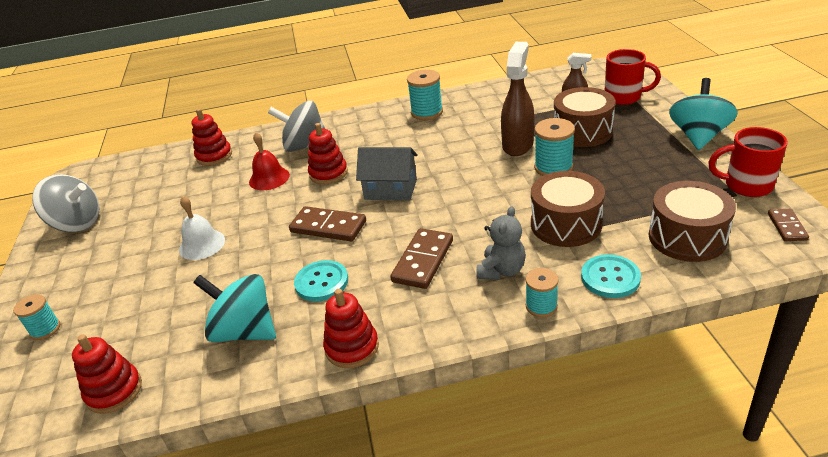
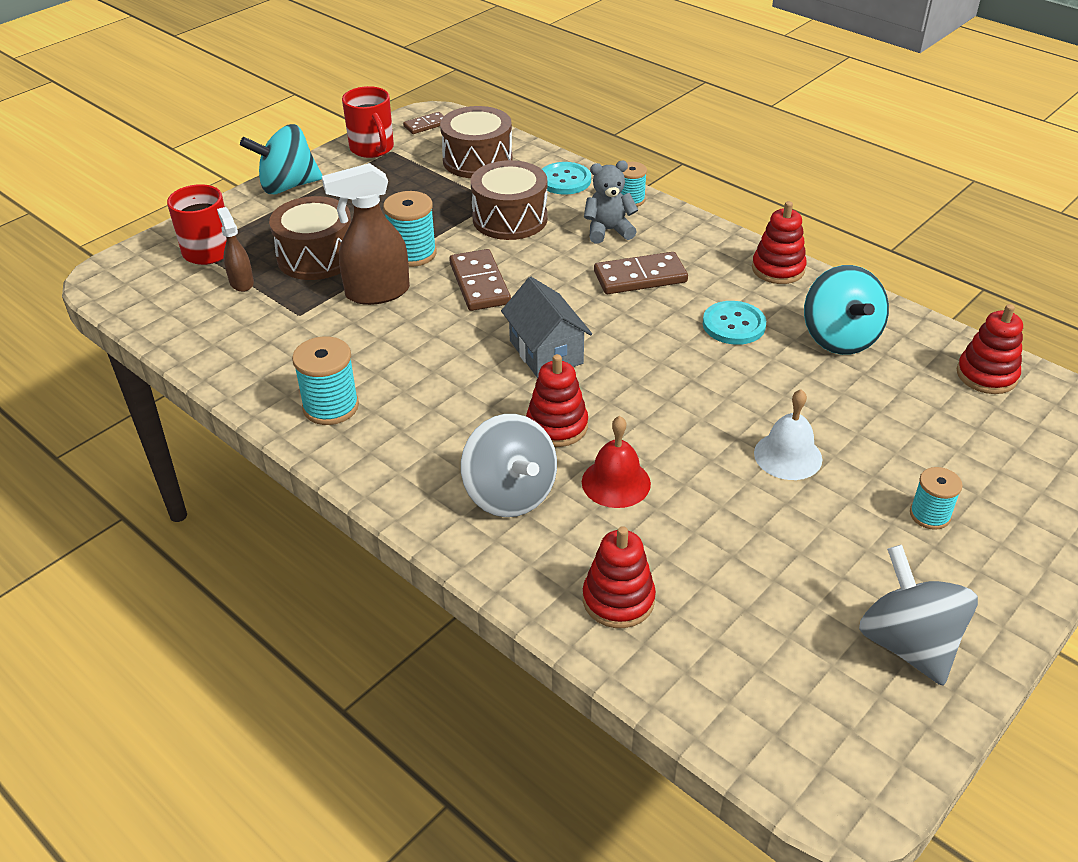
camera: 130 degrees left, 5 degrees up
turquoise spool [14,294,60,340] -> turquoise spool moved to [910,467,963,530]
brown domino [289,206,366,241] -> brown domino moved to [449,249,511,311]

